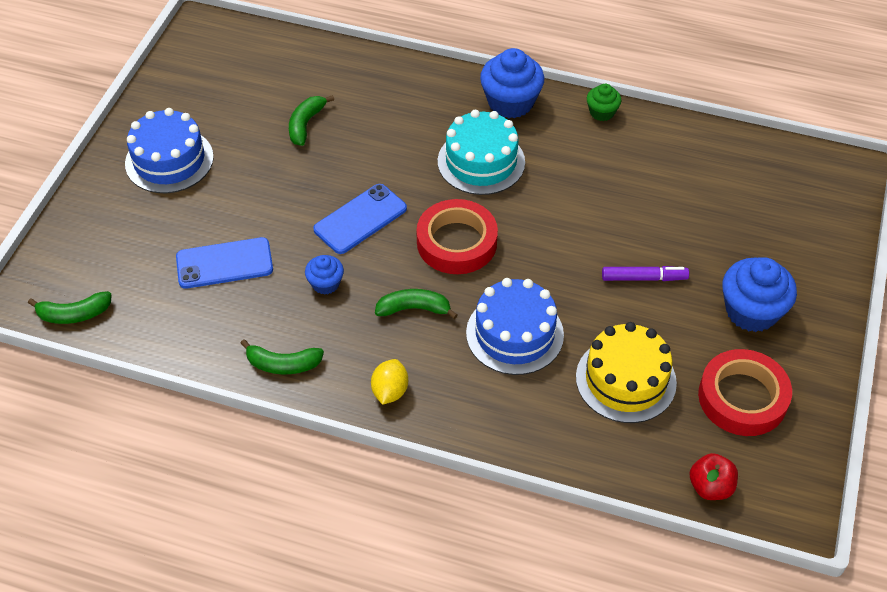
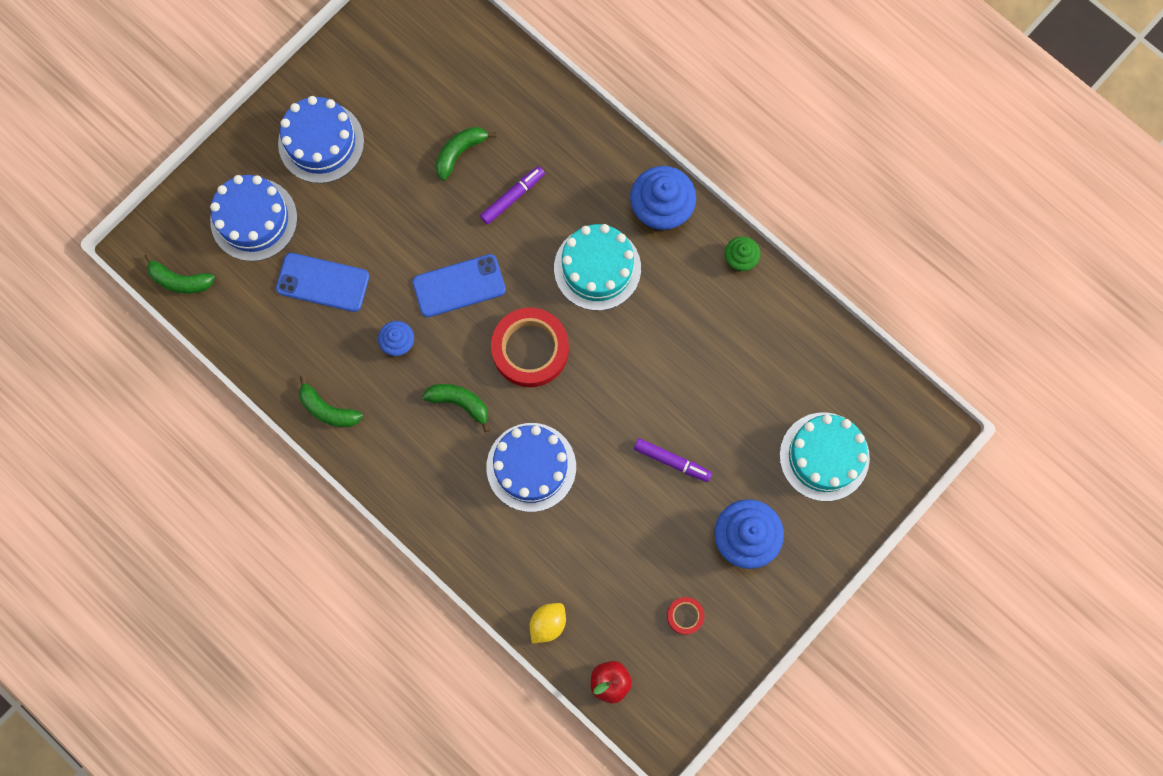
camera: 25 degrees right, 25 degrees up
yellow lemon [371,359,408,405] -> yellow lemon moved to [530,603,566,643]
yellow cake [576,322,677,423] -> none
red tape [698,349,792,436] -> red tape [667,597,704,635], size x0.46
none -> blue cake [210,175,297,261]
none -> purple marker [480,166,545,225]
none -> turquoise cake [780,412,870,501]

